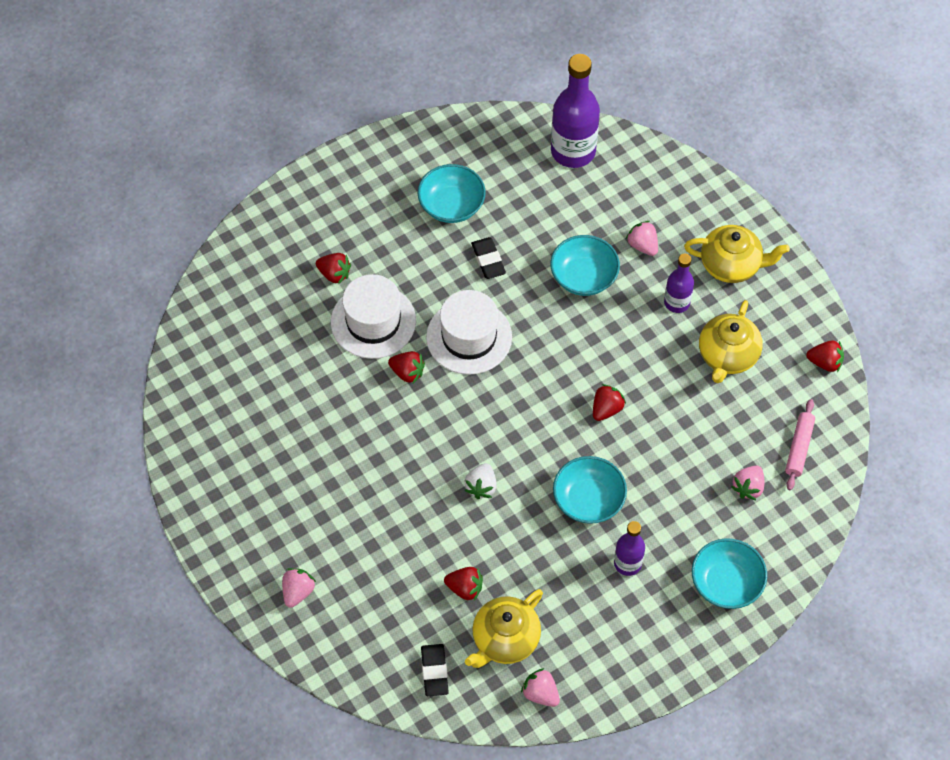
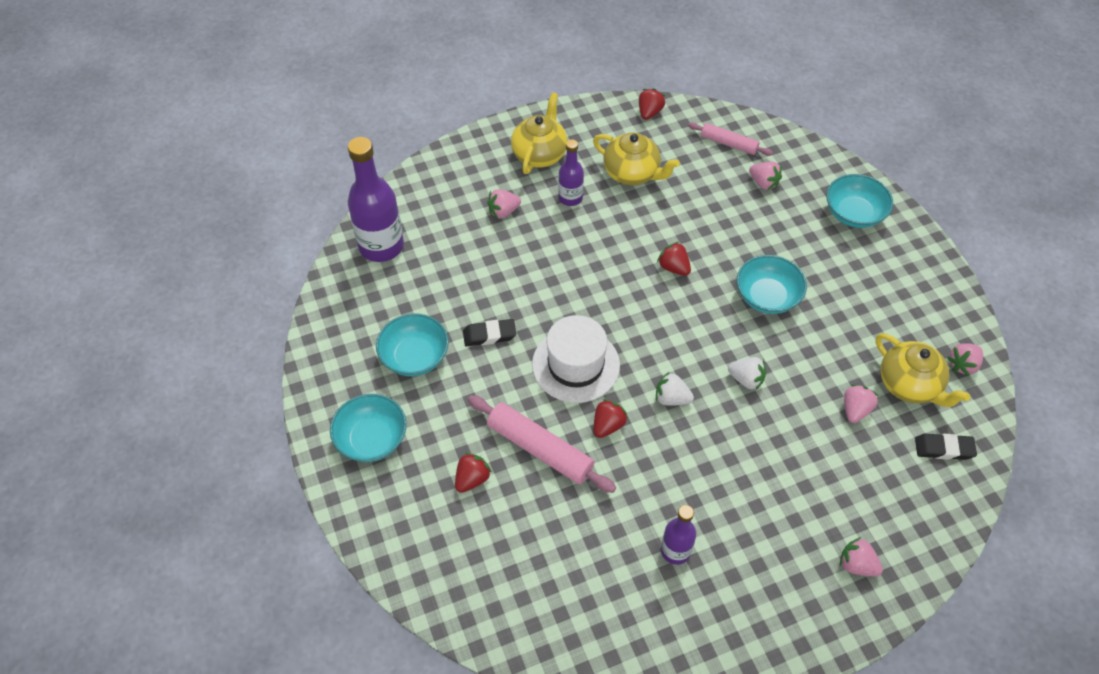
camera: 80 degrees left, 5 degrees down
white hat [331,274,416,359] -> pink rolling pin [468,395,616,493]
red strawberry [444,567,483,601] -> pink strawberry [844,384,879,423]
turquoise bowl [550,235,620,296] -> turquoise bowl moved to [330,394,407,462]
purple bottle [614,521,645,576] -> purple bottle moved to [661,505,696,565]
none -> white strawberry [656,372,694,406]

